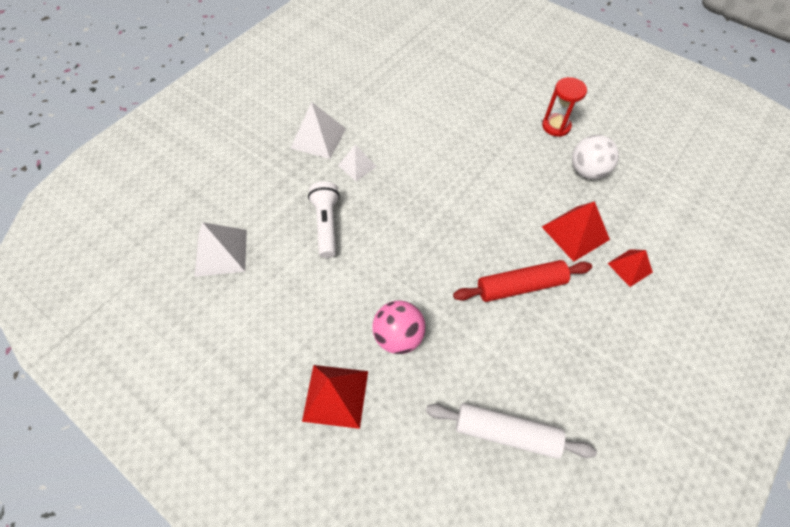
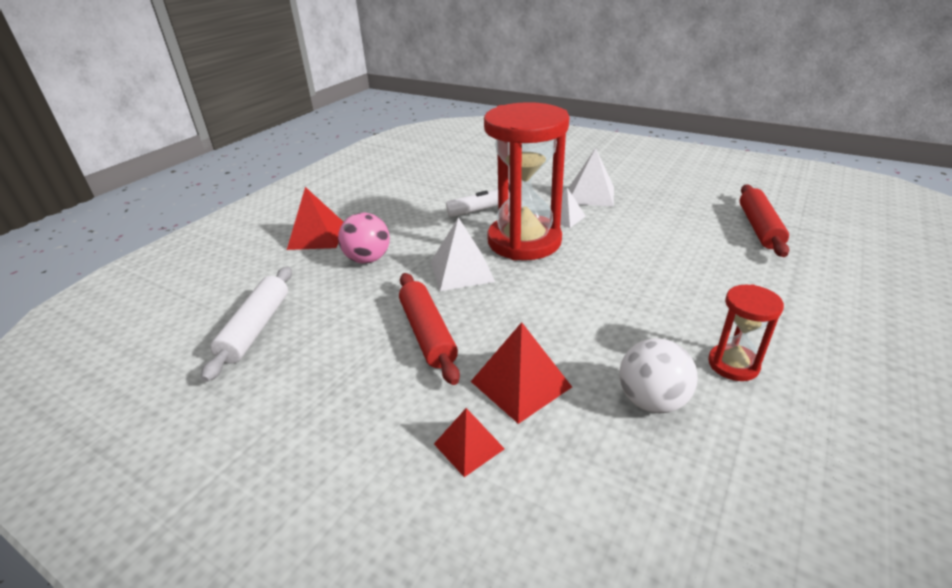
camera: 85 degrees right, 25 degrees down
white pyramid [194,222,247,277] -> white pyramid moved to [431,217,495,291]
none -> red hourglass [484,102,570,260]
none -> red rolling pin [740,185,789,257]

